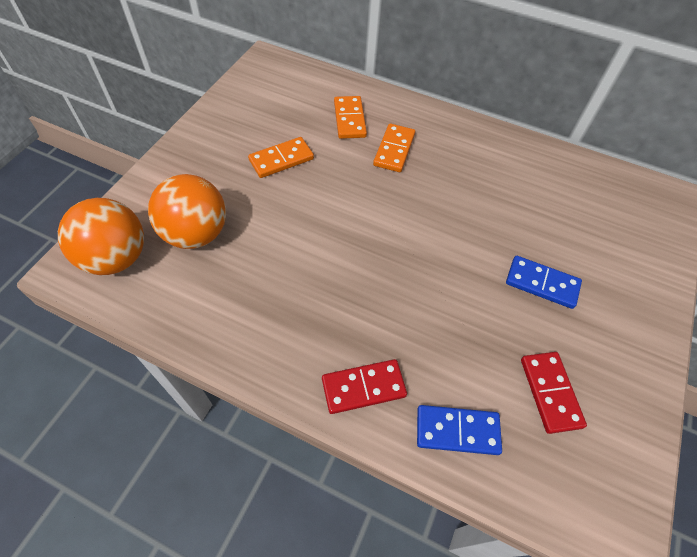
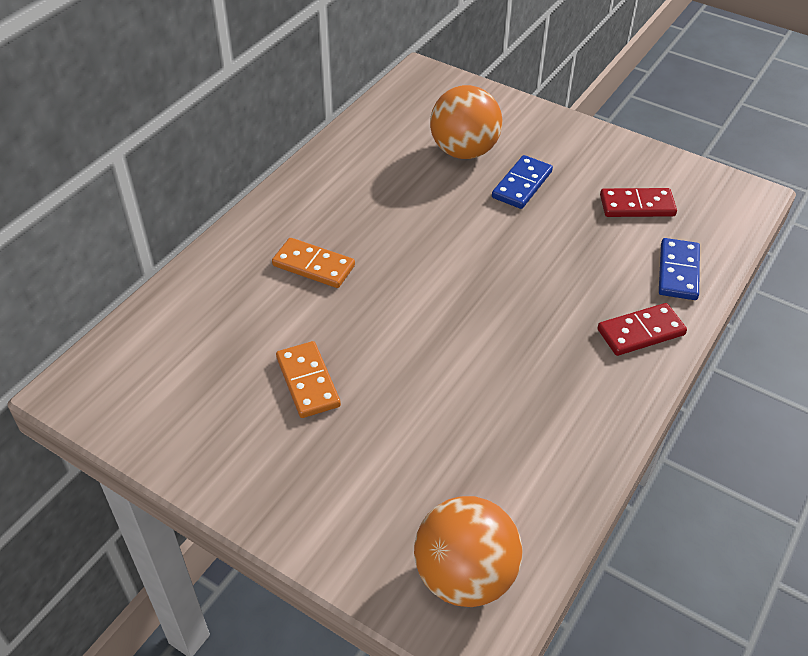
camera: 80 degrees left, 10 degrees down
orange ball [148,174,226,249] -> orange ball moved to [430,85,502,159]
red domino [322,359,407,414] -> red domino turned 75 degrees clockwise [597,303,687,356]
orange domino [334,96,367,139] -> none

